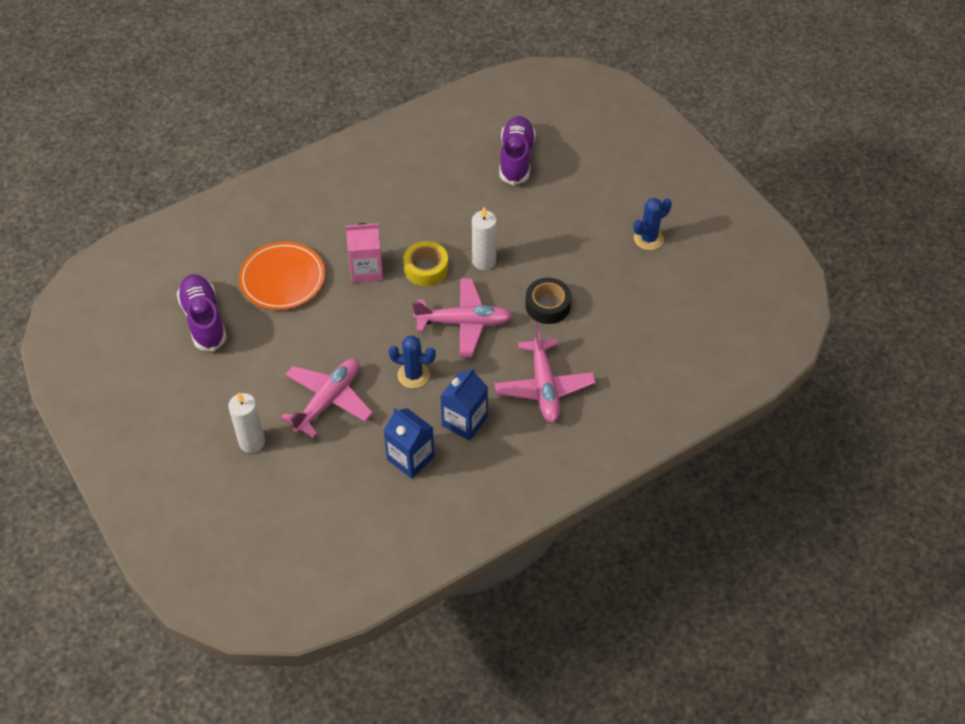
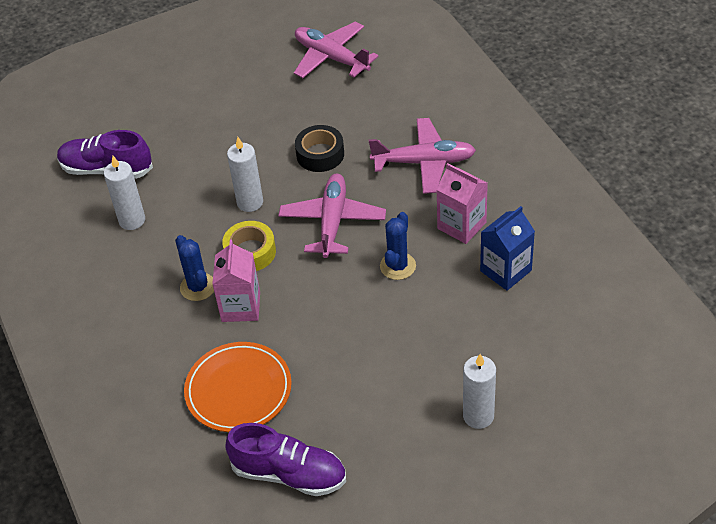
camera: 80 degrees left, 5 degrees down
purple shoe [177,274,227,351] -> purple shoe turned 150 degrees counterclockwise [225,423,346,496]
pink plane [281,358,373,438] -> pink plane moved to [294,22,379,78]
blue carton [440,368,488,441] -> pink carton [436,163,488,244]
blue cactus [633,198,672,250] -> blue cactus moved to [175,235,214,301]
none -> white candle [104,156,145,230]

